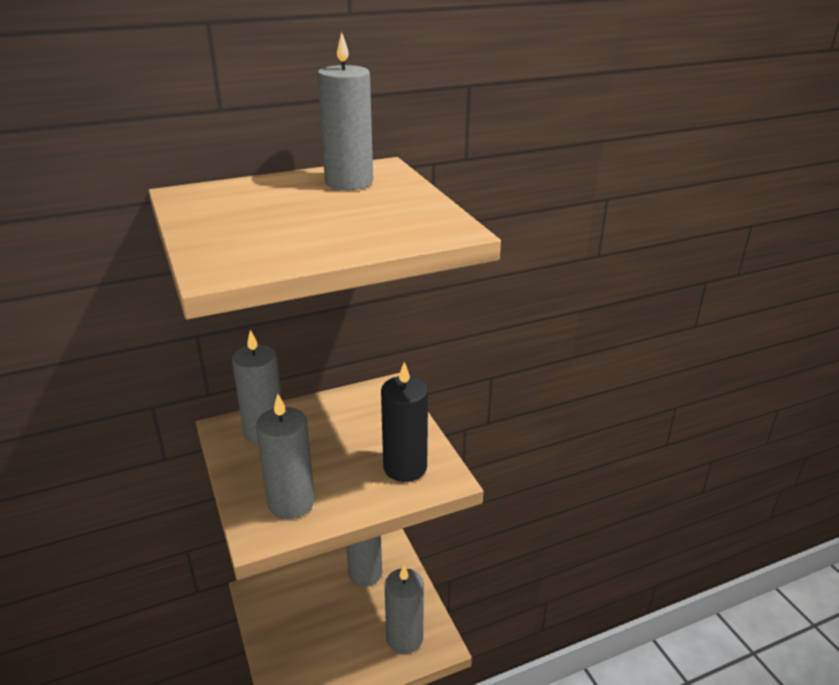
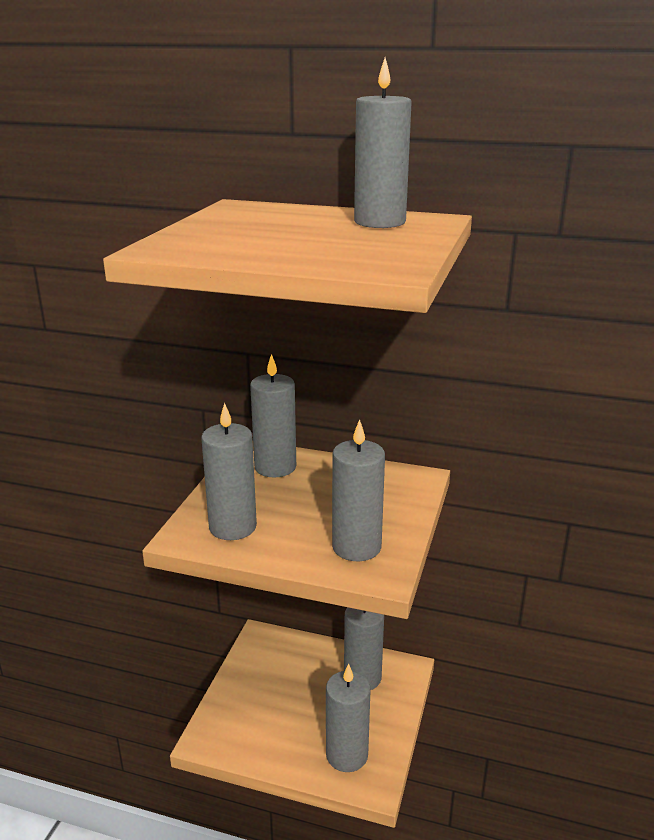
camera: 40 degrees right, 5 degrees down
black candle [381,362,428,482] -> grey candle [332,419,385,561]

